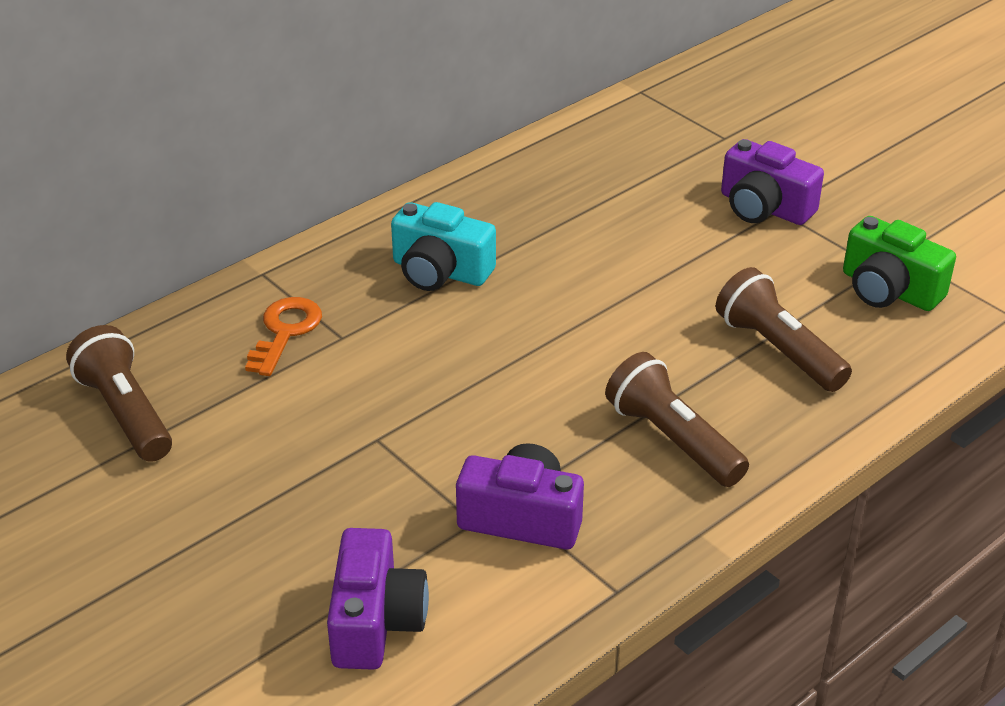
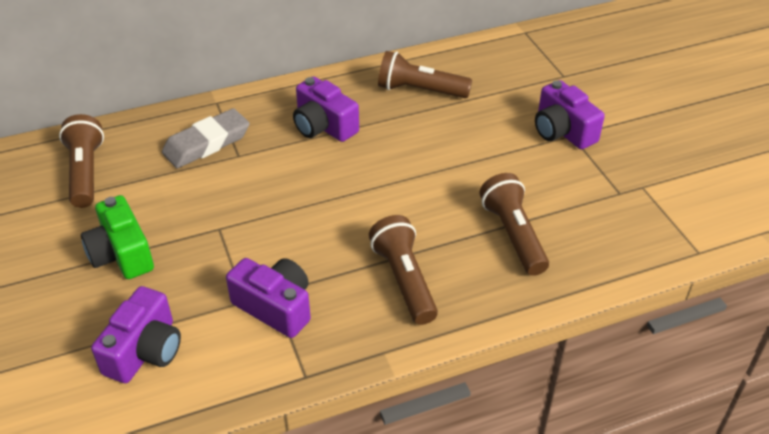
camera: 20 degrees right, 5 degrees up
orange key [245,297,322,376] -> grey eraser [162,108,250,168]
turquoise camera [391,202,496,291] -> purple camera [293,76,359,142]
green camera [843,216,956,311] -> green camera moved to [81,195,154,279]
none -> brown flashlight [378,51,472,98]

